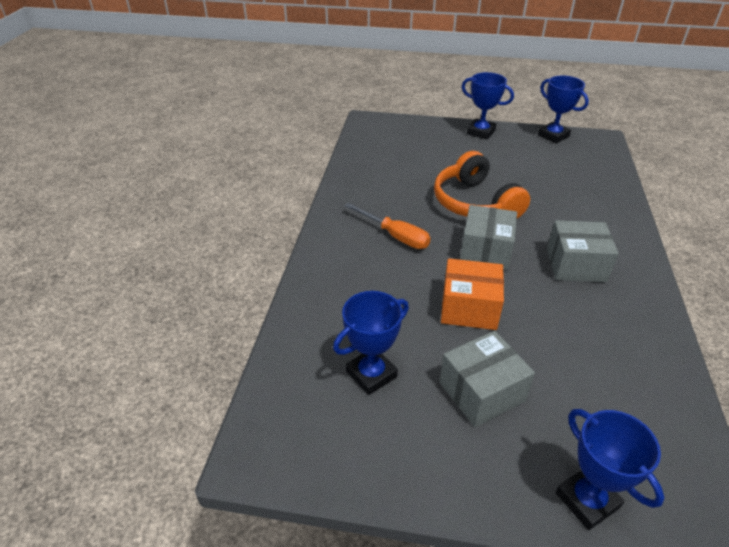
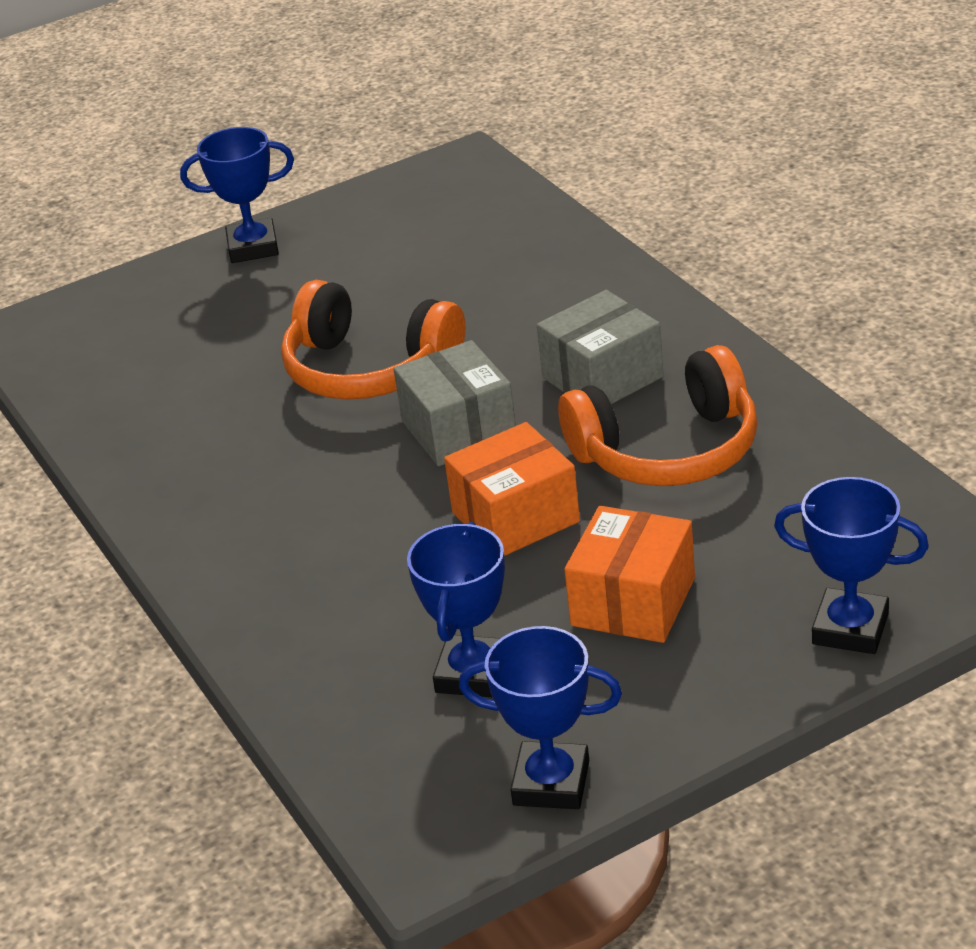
camera: 35 degrees left, 5 degrees down
orange screwdriver [345,203,431,249] -> none
grey box [440,331,535,427] -> orange box [564,506,695,643]
blue trophy [538,75,589,144] -> blue trophy moved to [459,626,622,809]
none -> orange headphones [558,345,757,486]

